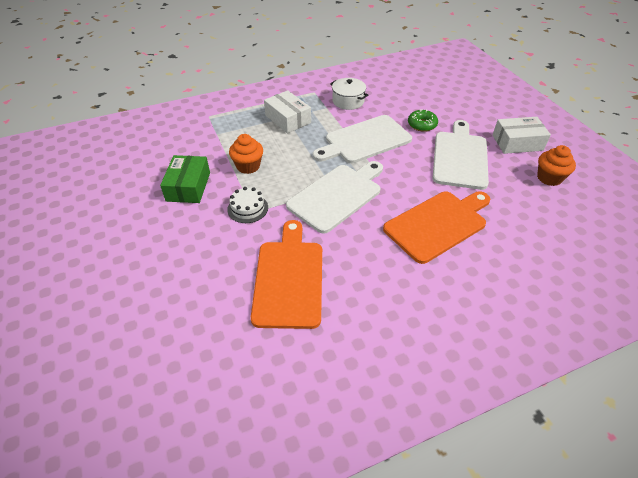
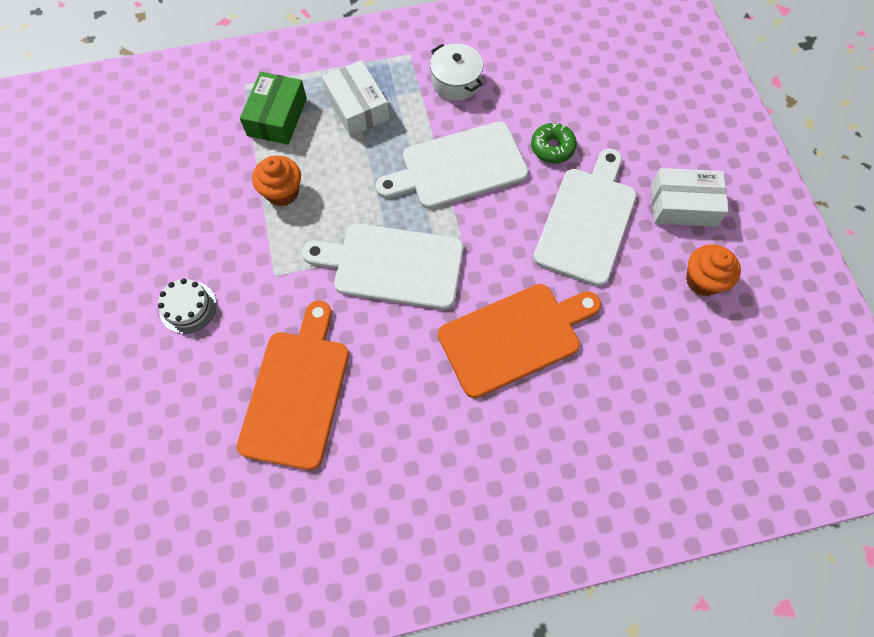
camera: 10 degrees right, 20 degrees up
green box [160,155,210,203] -> green box moved to [240,72,307,145]
white cake [227,187,268,223] -> white cake moved to [158,278,217,334]
white cutting board [286,161,383,234] -> white cutting board turned 135 degrees counterclockwise [302,223,463,310]

